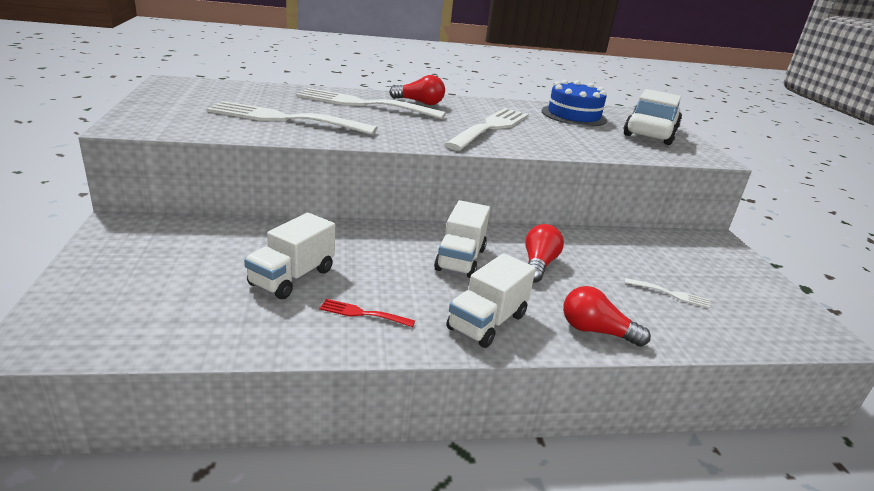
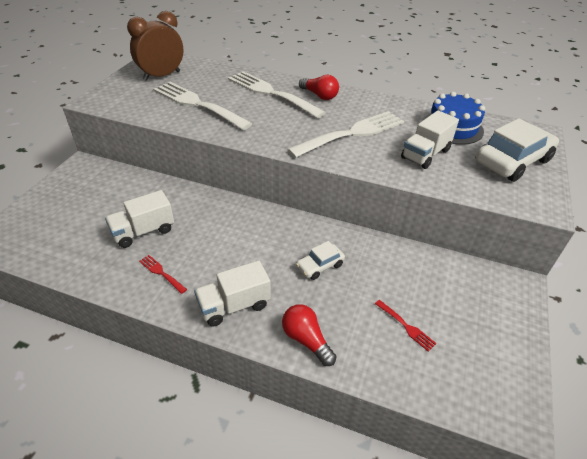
camera: 30 degrees right, 15 degrees up
white truck [434,200,490,278] -> white truck moved to [401,111,459,169]
red light bulb [525,224,564,283] -> white car [296,241,345,280]
white fork [625,278,710,308] -> red fork [375,300,437,352]
none -> brown clock [127,11,184,81]

